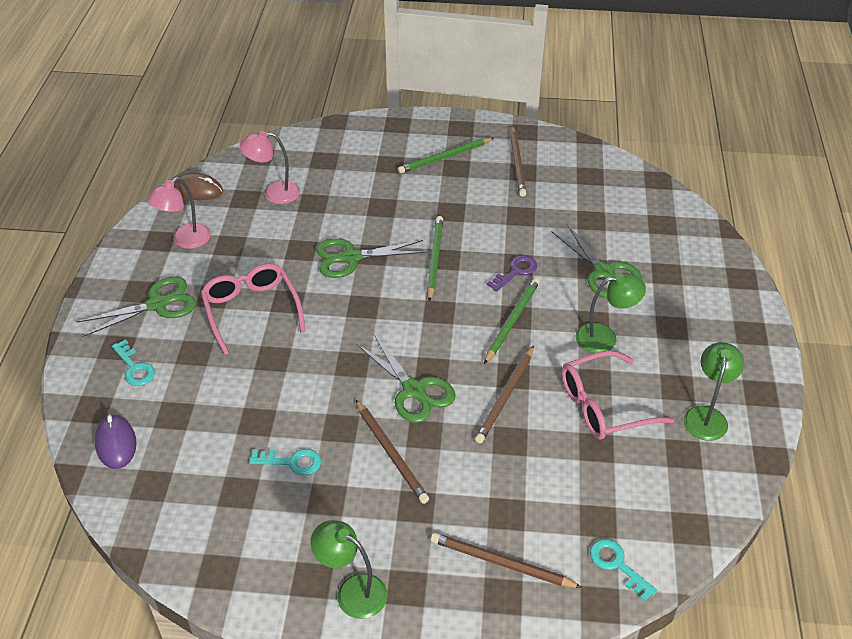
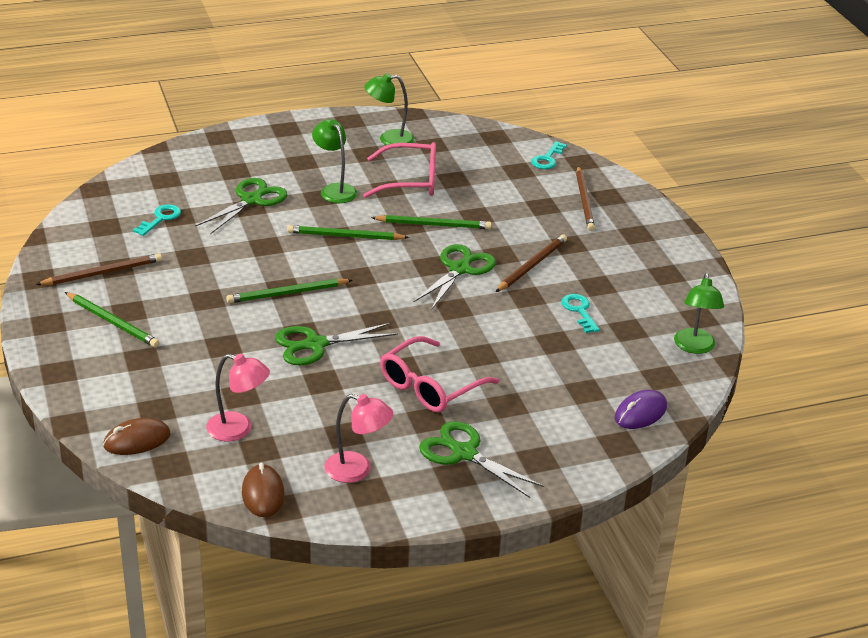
camera: 115 degrees left, 10 degrees down
turquoise key [112,339,155,386] -> turquoise key moved to [133,204,181,236]
pink lamp [240,131,300,204] -> pink lamp turned 45 degrees counterclockwise [206,354,270,441]
green lamp [311,520,388,619] -> green lamp moved to [674,273,724,354]
green scissors [316,238,427,278] -> green scissors turned 105 degrees clockwise [275,323,398,365]
brown pencil [475,345,534,443] -> green pencil [371,215,492,229]
purple key [487,255,537,292] -> none
pink glasses [562,351,674,440] -> pink glasses turned 45 degrees counterclockwise [363,142,436,198]
none -> brown mouse [103,418,170,455]

